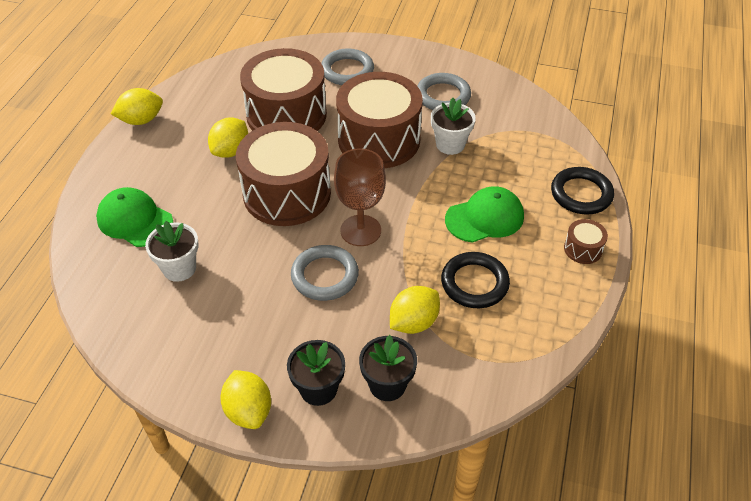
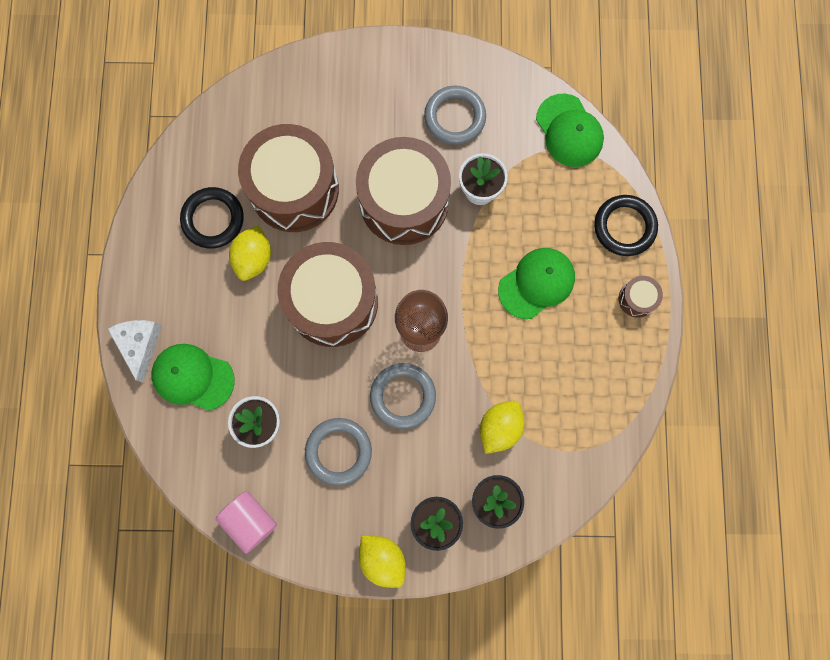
camera: 15 degrees left, 30 degrees up
yellow lemon [111,88,163,125] -> none
grey ring [321,48,374,85] -> grey ring moved to [305,418,372,486]
black ring [441,252,510,308] -> black ring moved to [180,187,244,248]
none -> white cheese [108,320,161,383]
none -> pink cylinder [216,491,277,554]
none -> green cap [536,93,604,167]

